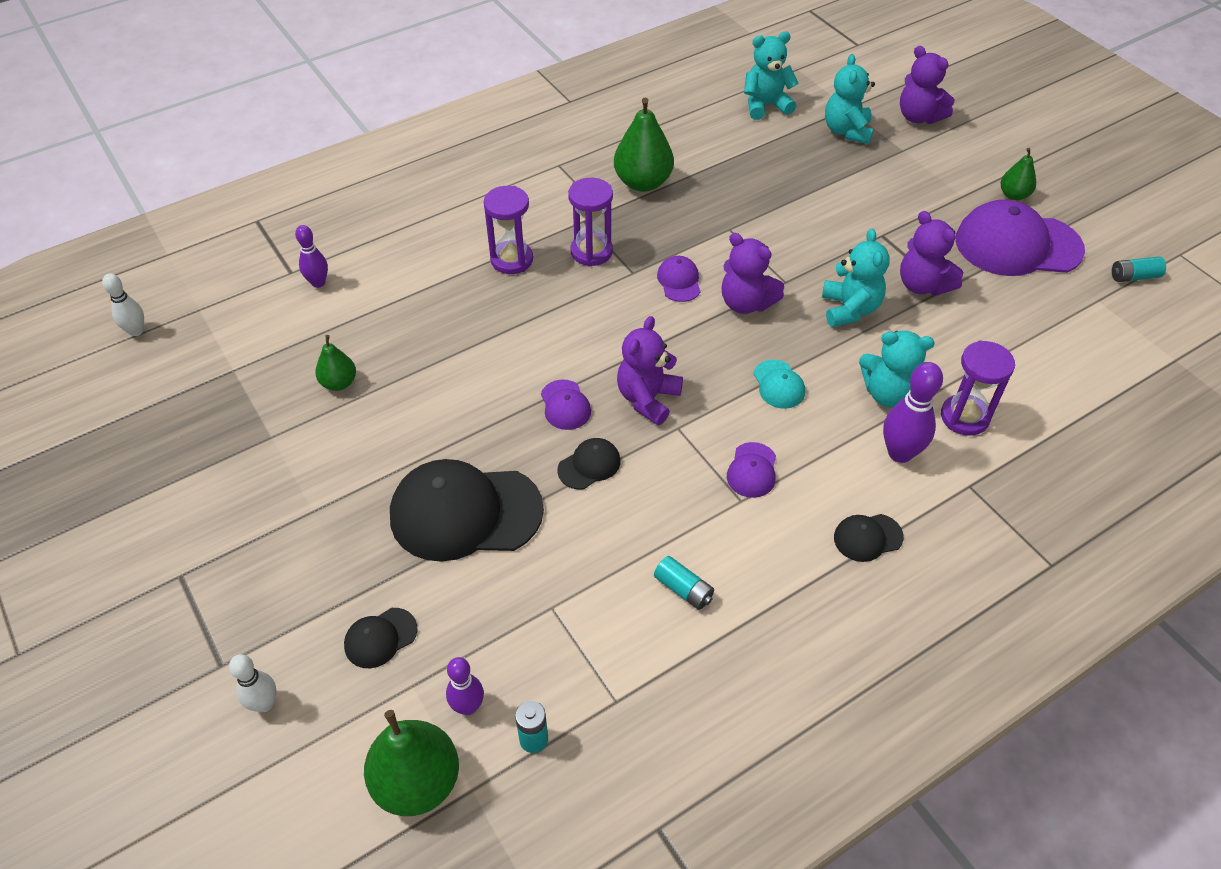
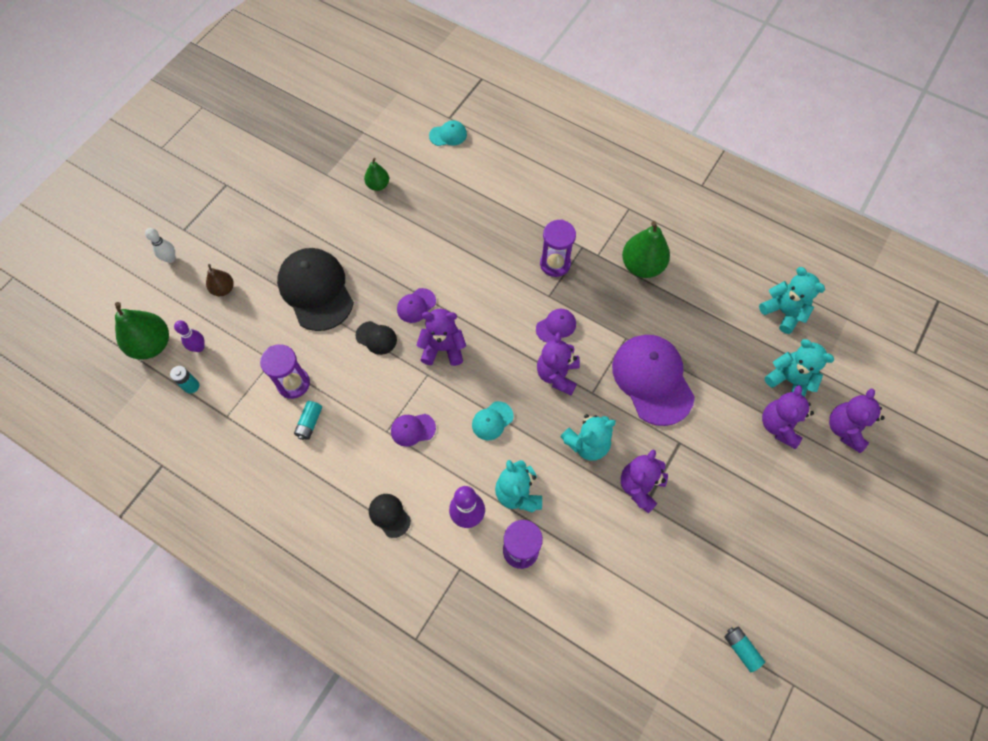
camera: 65 degrees right, 15 degrees up
white bowling pin [102,273,144,336] -> none
purple bowling pin [295,225,328,288] -> turquoise cap [429,120,467,146]
black cap [344,608,418,668] -> brown pear [206,264,234,296]
purple hourglass [484,186,533,274] -> purple hourglass moved to [260,344,310,399]
turquoise teddy bear [825,54,875,144] -> turquoise teddy bear turned 60 degrees clockwise [764,339,834,397]
purple cap [956,200,1085,276] -> purple cap moved to [612,335,695,426]
green pear [1001,148,1036,200] -> none
none -> purple teddy bear [762,385,814,449]

